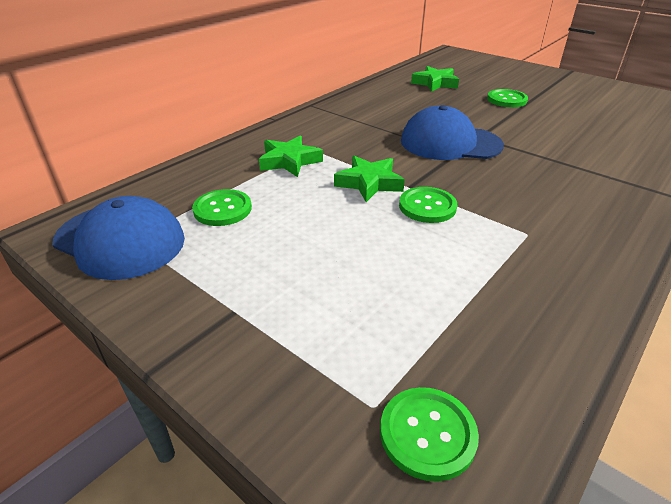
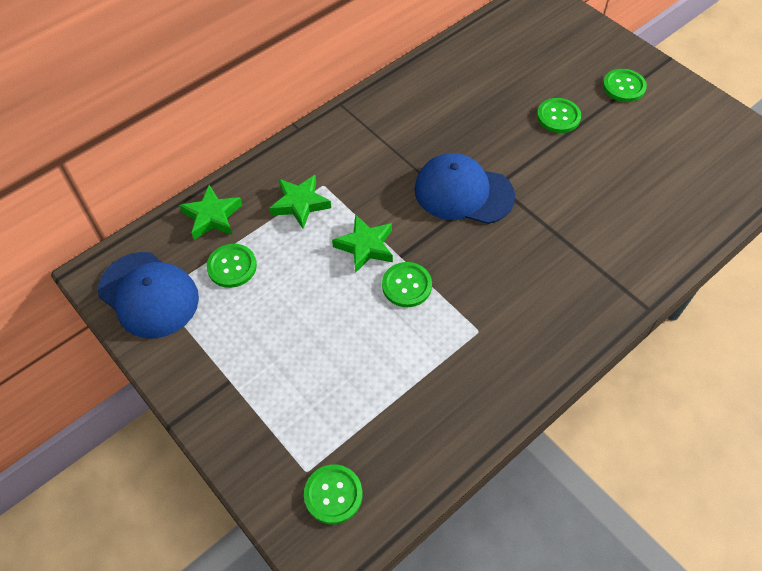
camera: 10 degrees right, 20 degrees up
green star [411,66,459,92] -> green star moved to [179,185,242,240]
none -> green button [603,69,647,102]

